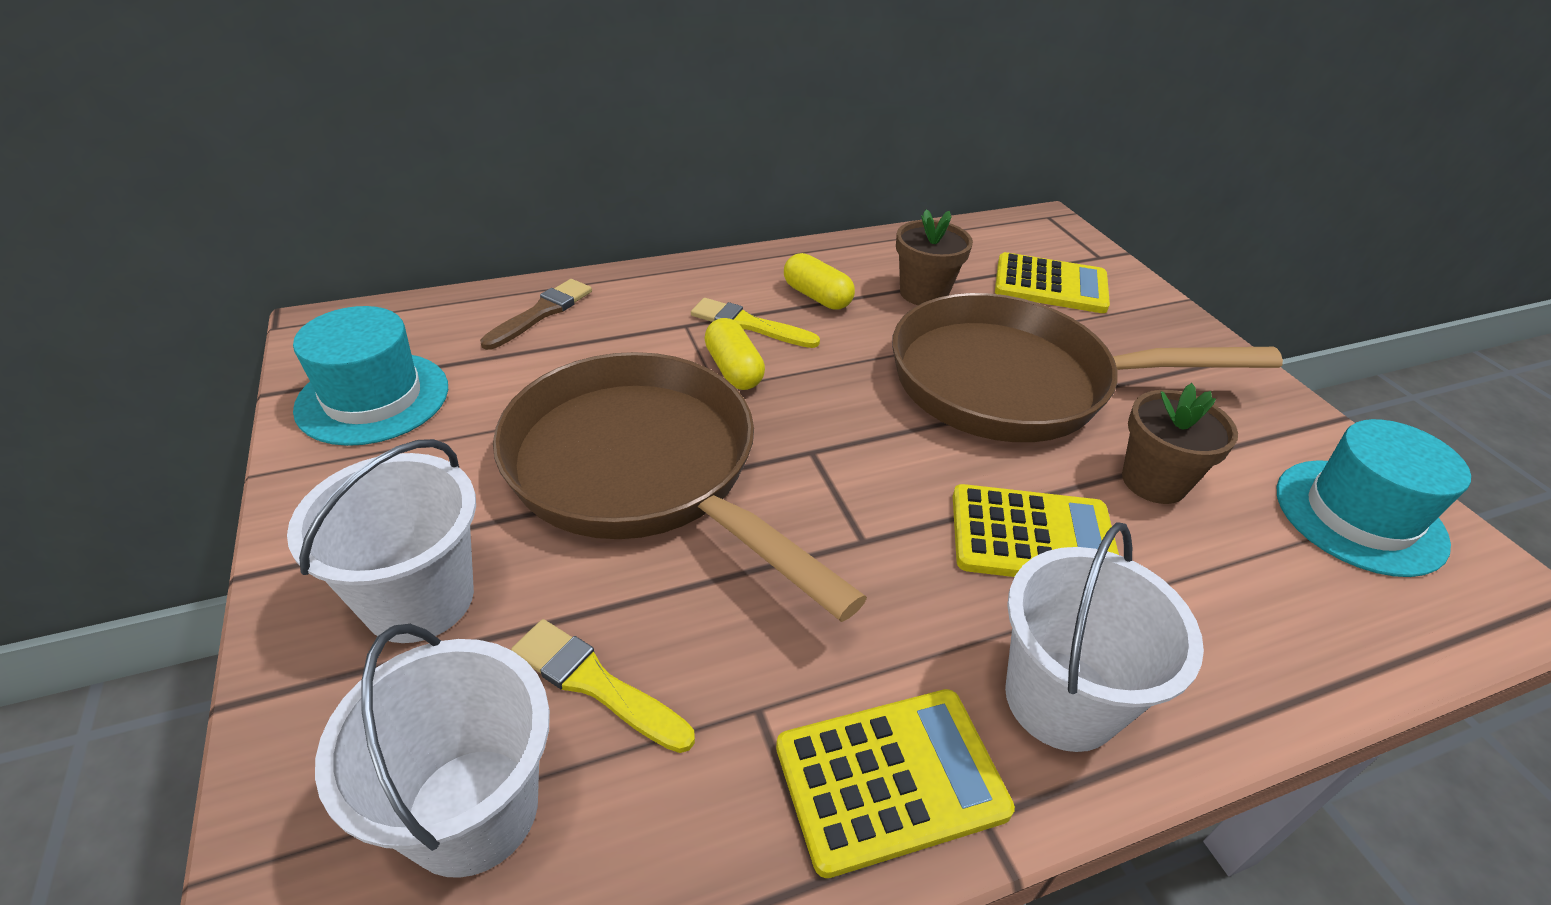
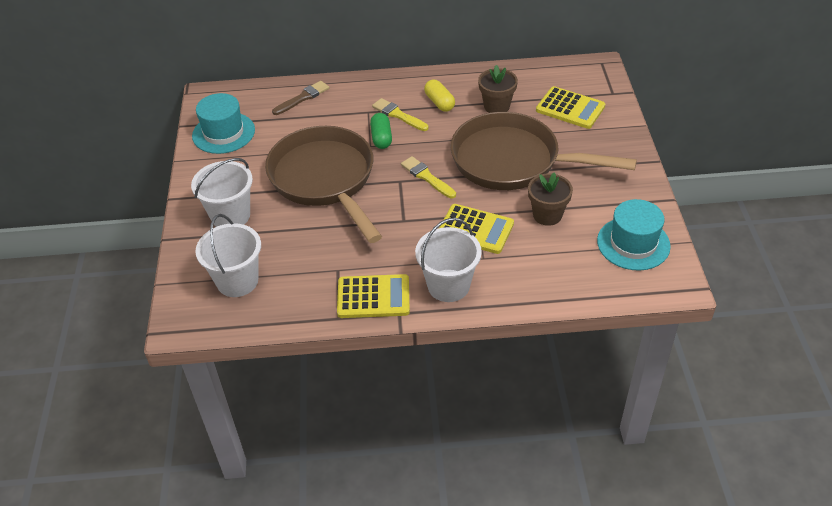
camera: 20 degrees right, 5 degrees up
yellow brush [511,619,695,753] -> yellow brush moved to [401,156,456,199]
yellow capsule [704,318,765,390] -> green capsule [370,113,392,149]

